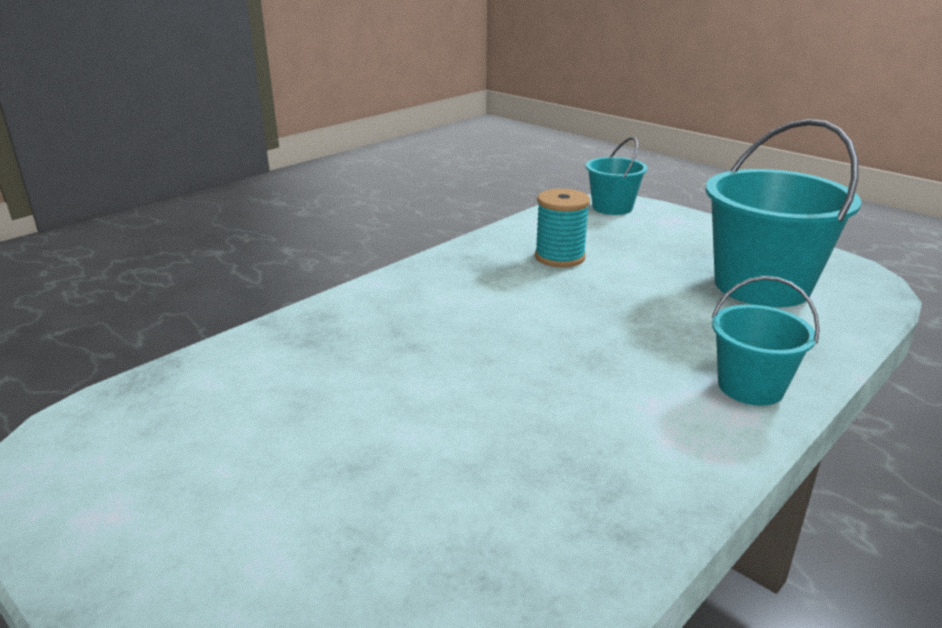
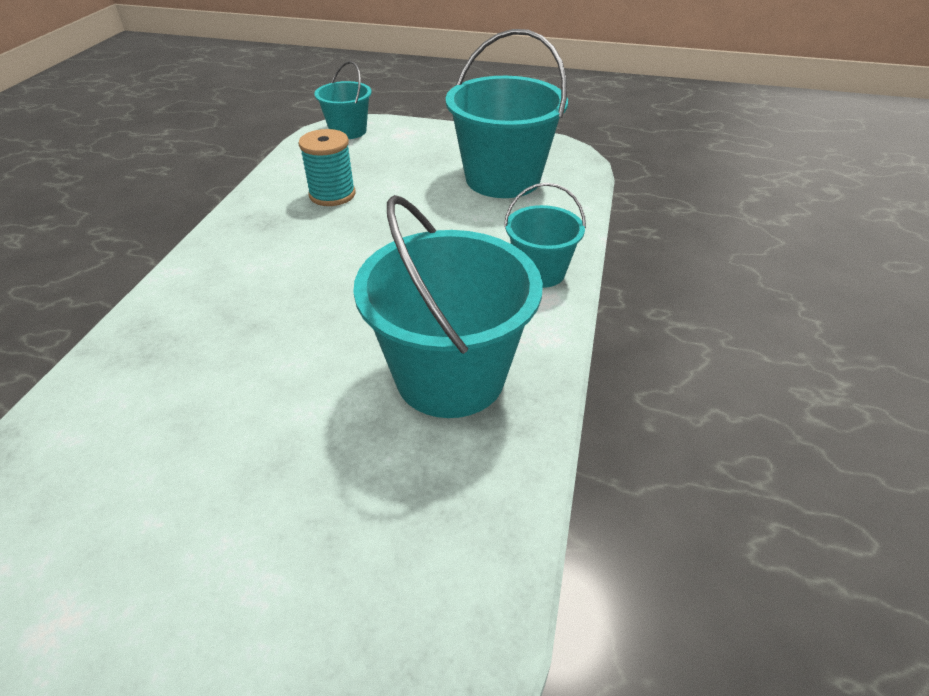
camera: 30 degrees left, 15 degrees up
none -> turquoise bucket [353,195,543,418]

